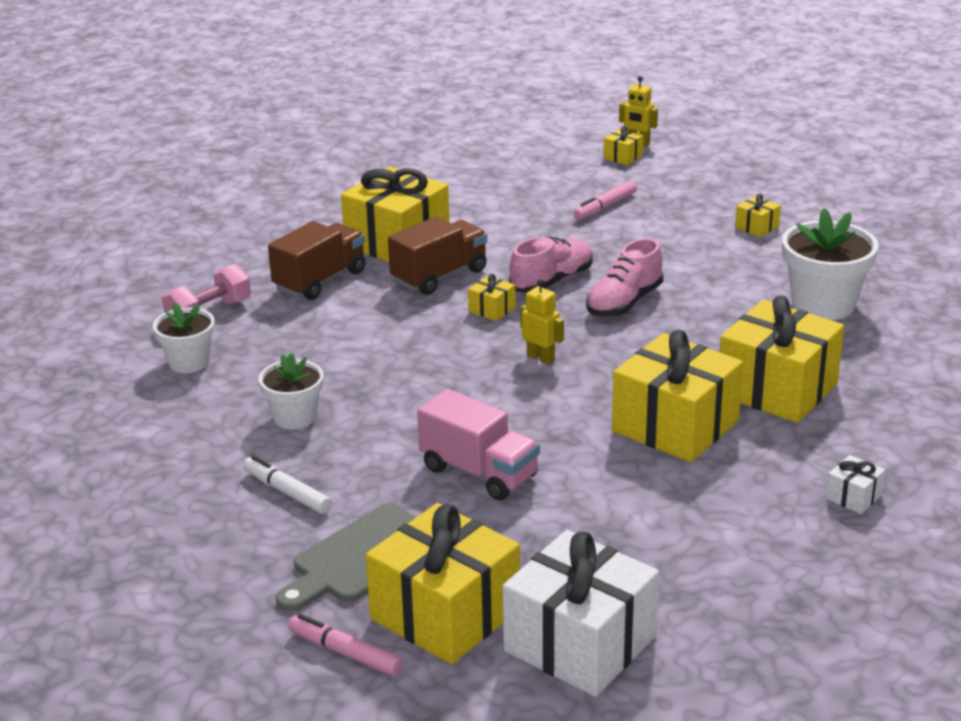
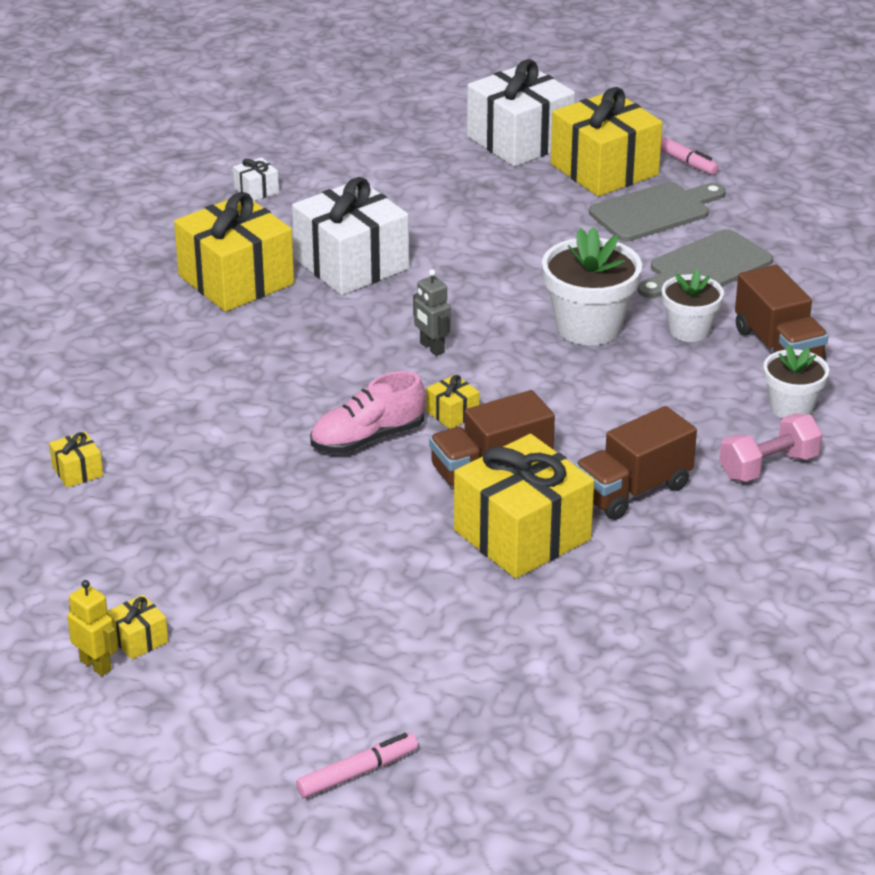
camera: 165 degrees left, 5 degrees up
white marker [243,455,332,514] -> grey cutting board [638,229,773,298]
pink truck [417,389,540,500] -> none
yellow robot [520,279,564,365] -> grey robot [413,269,450,356]
pink marker [574,180,637,220] -> pink marker moved to [296,733,418,798]
pink shoe [586,238,663,317] -> none
yellow gift [612,330,743,462] -> white gift [292,177,409,295]
white flower pot [782,208,879,320] -> white flower pot moved to [542,227,642,345]
none -> brown truck [735,265,828,360]

